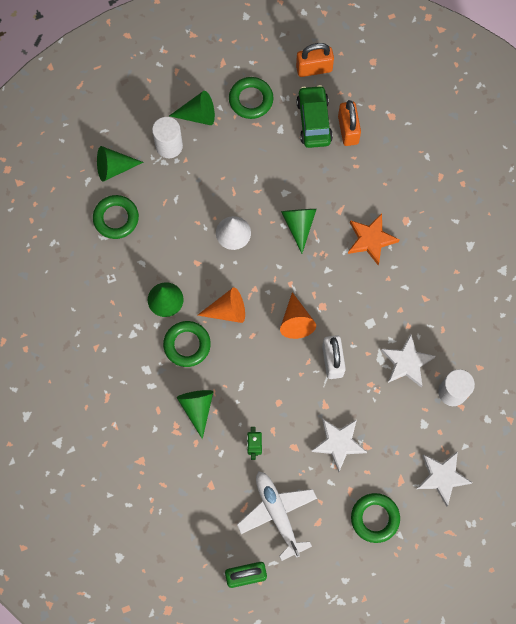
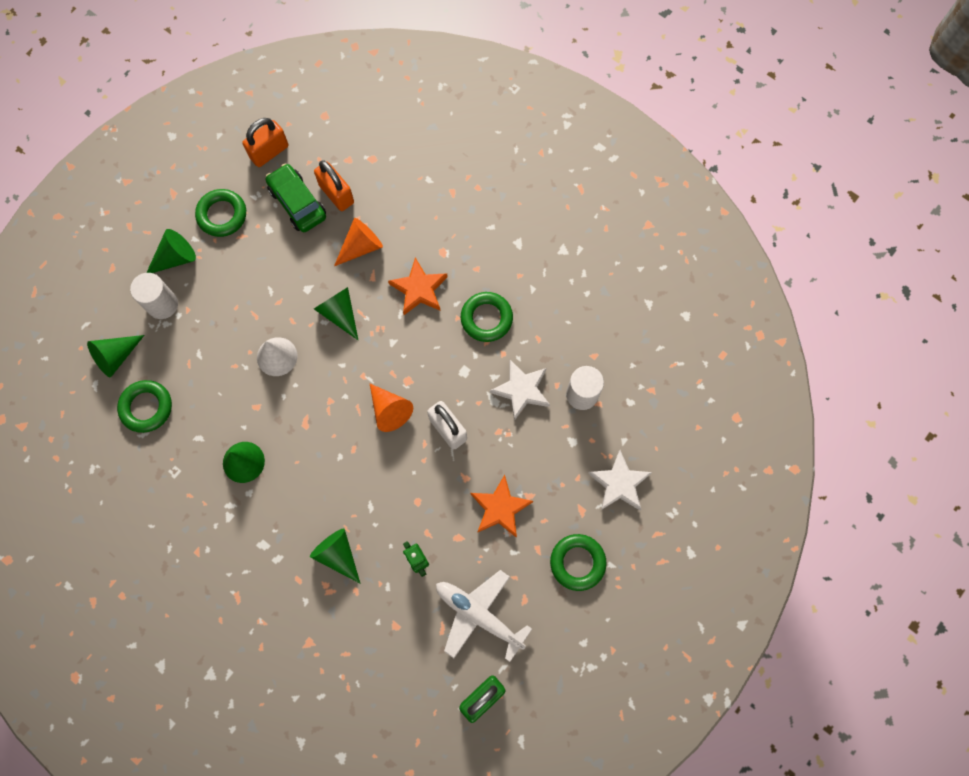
camera: 30 degrees left, 0 degrees up
green ring [163,321,211,367] -> green ring moved to [461,292,513,342]
orange cone [197,287,245,323] -> orange cone moved to [334,218,383,266]
white star [311,419,367,472] -> orange star [470,475,533,538]

